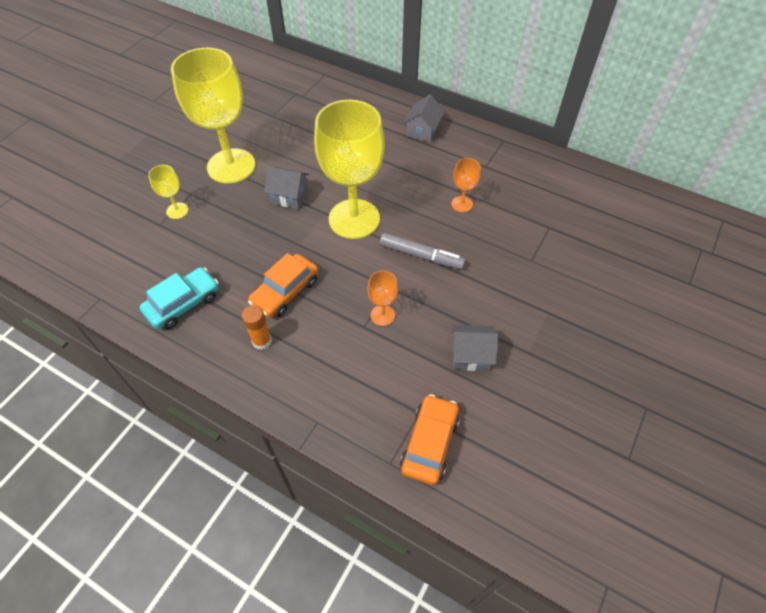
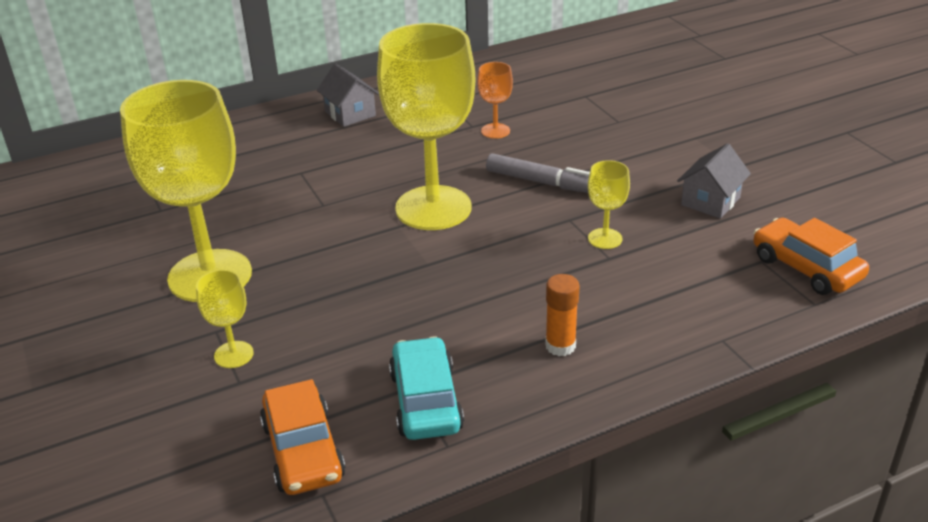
camera: 55 degrees left, 20 degrees down
orange car [248,253,319,318] -> orange car moved to [260,379,346,495]
grey house [264,167,309,209] -> none
orange goblet [367,271,398,326] -> yellow goblet [588,160,630,249]
grey marker [380,233,466,269] -> grey marker turned 60 degrees clockwise [486,153,590,193]

